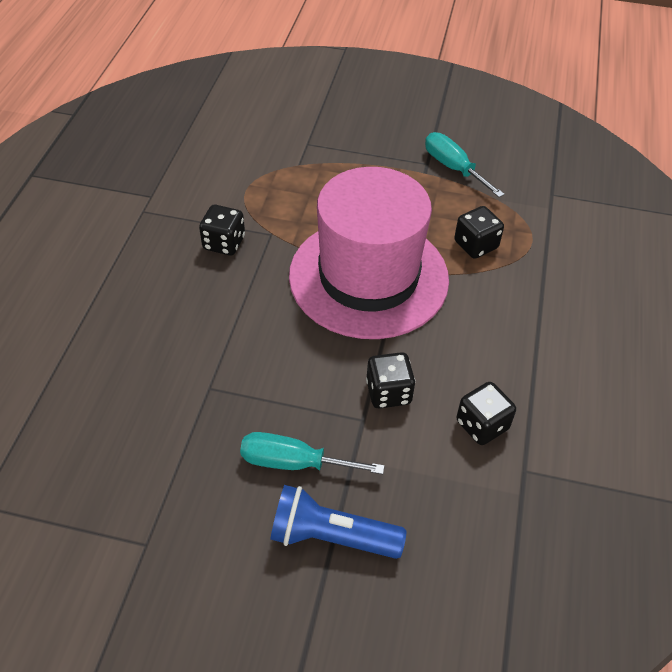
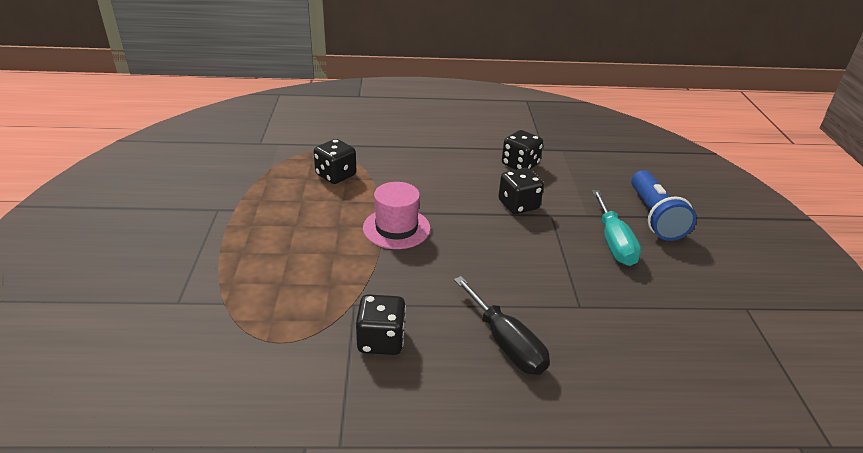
camera: 105 degrees left, 15 degrees down
pink hat [289,167,449,339] -> pink hat [363,182,430,249], size x0.43
turquoise screwdriver [425,132,505,197] -> none
none -> black screwdriver [454,276,550,375]

